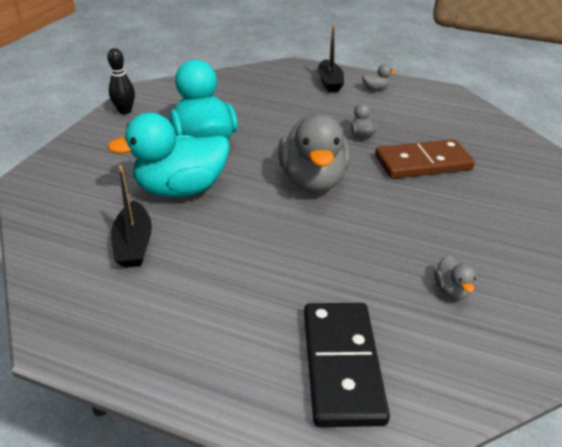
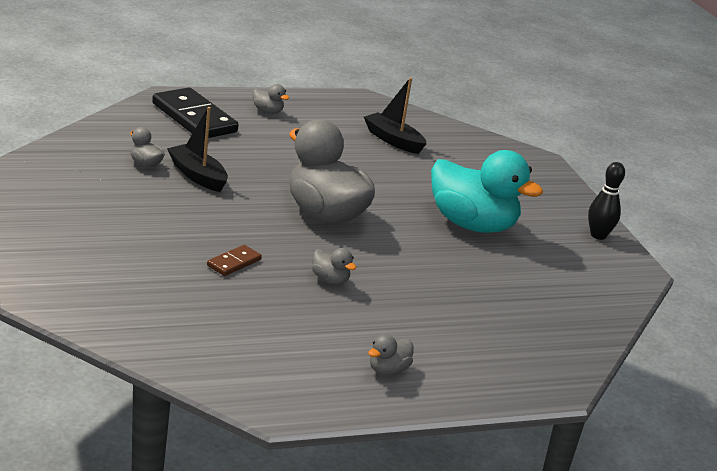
camera: 140 degrees right, 10 degrees down
turquoise duck [107,113,229,197] -> none
black boat [318,25,344,92] -> black boat moved to [167,107,228,192]
brown domino [375,139,475,179] -> brown domino [207,245,262,276], size x0.46
none -> grey duck [253,84,289,114]

